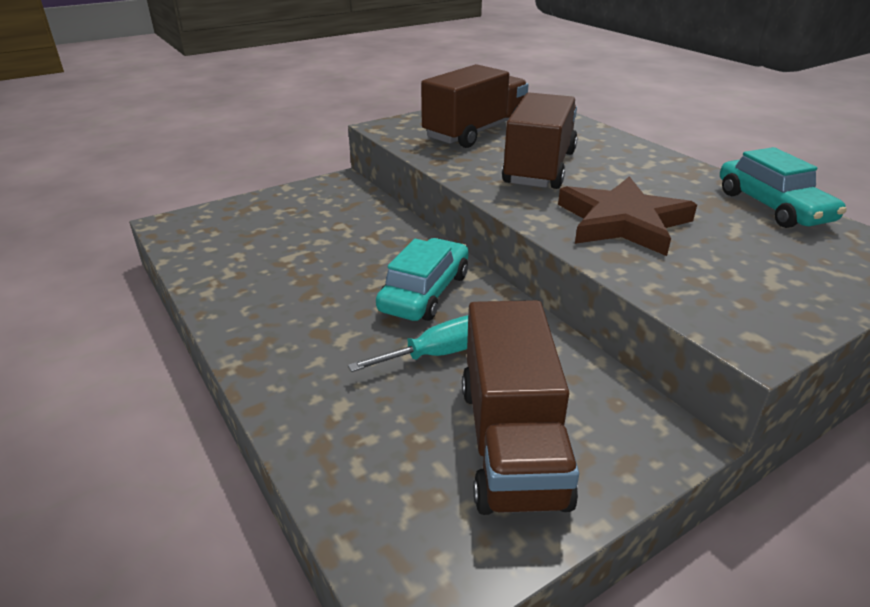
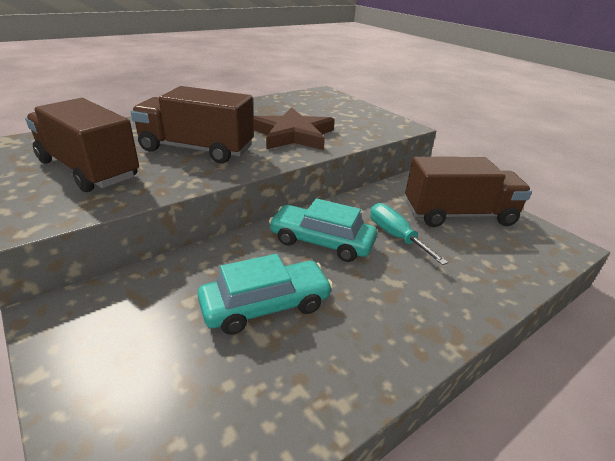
camera: 95 degrees left, 0 degrees up
turquoise car [720,147,847,228] -> turquoise car moved to [198,254,333,335]

